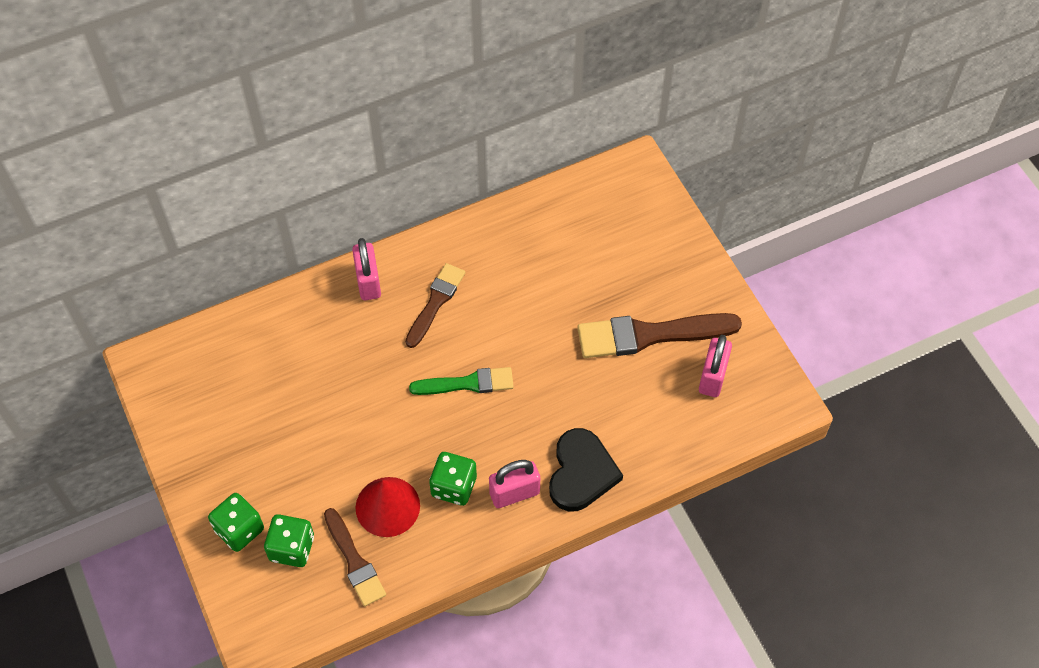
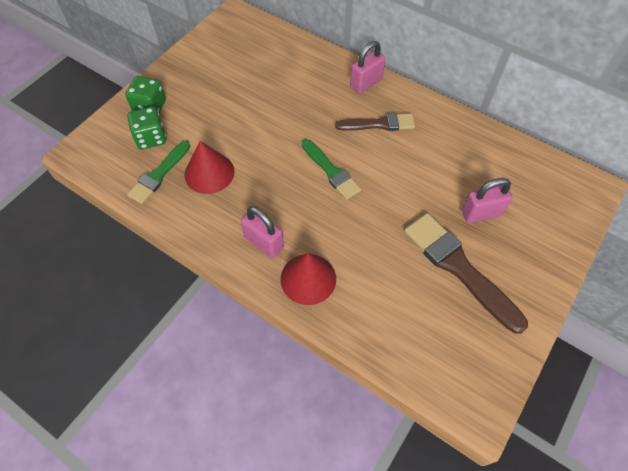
camera: 60 degrees right, 0 degrees up
brown brush [324,508,386,606] -> green brush [127,141,190,204]
green dice [429,452,477,506] -> none
black heart [549,428,623,511] -> red cone [281,253,336,305]
pink padlock [699,335,732,397] -> pink padlock moved to [462,178,513,223]

